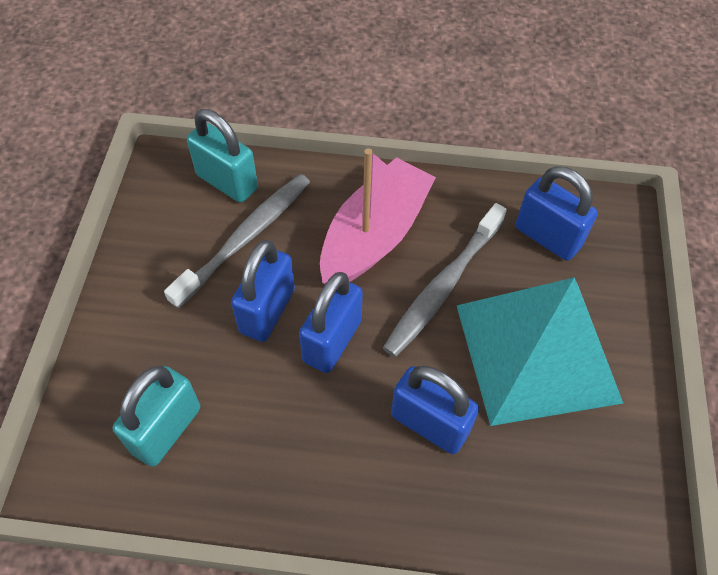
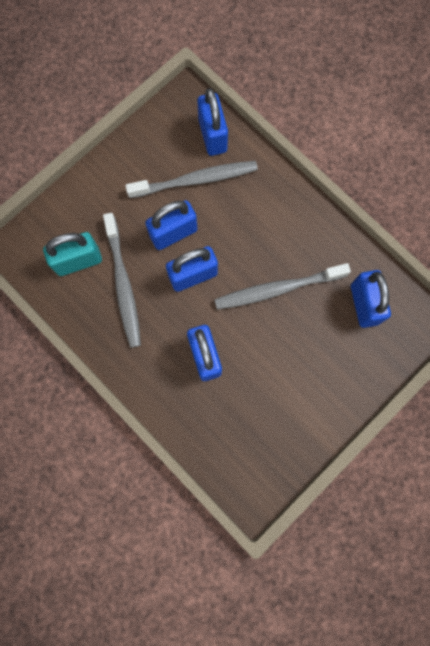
camera: 40 degrees right, 20 degrees up
turquoise padlock [187,109,258,202] -> blue padlock [197,88,228,156]
pink boat [320,148,436,284] -> none
turquoise pyramid [456,277,623,426] -> none
none -> grey toothbrush [103,213,141,348]

